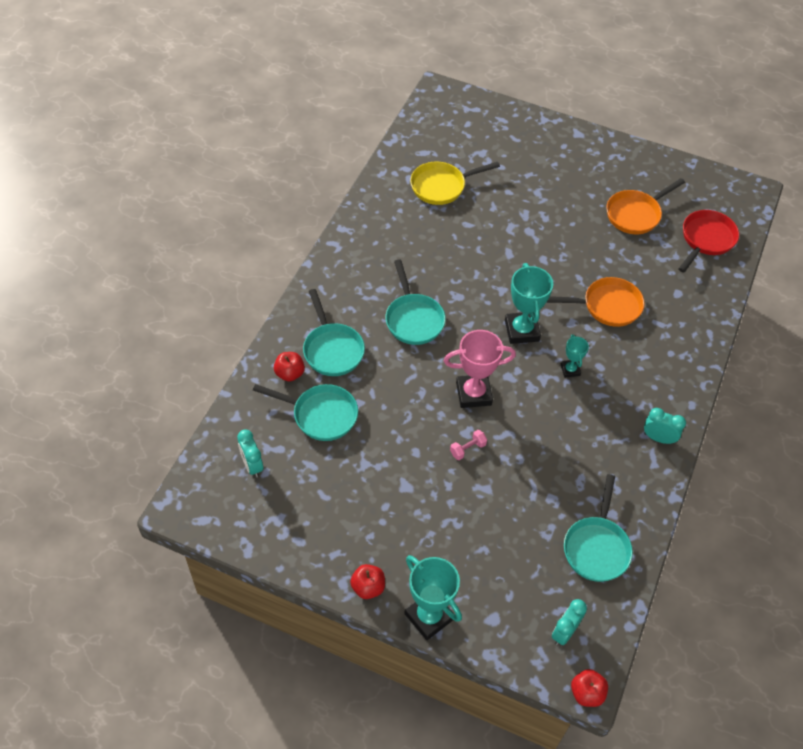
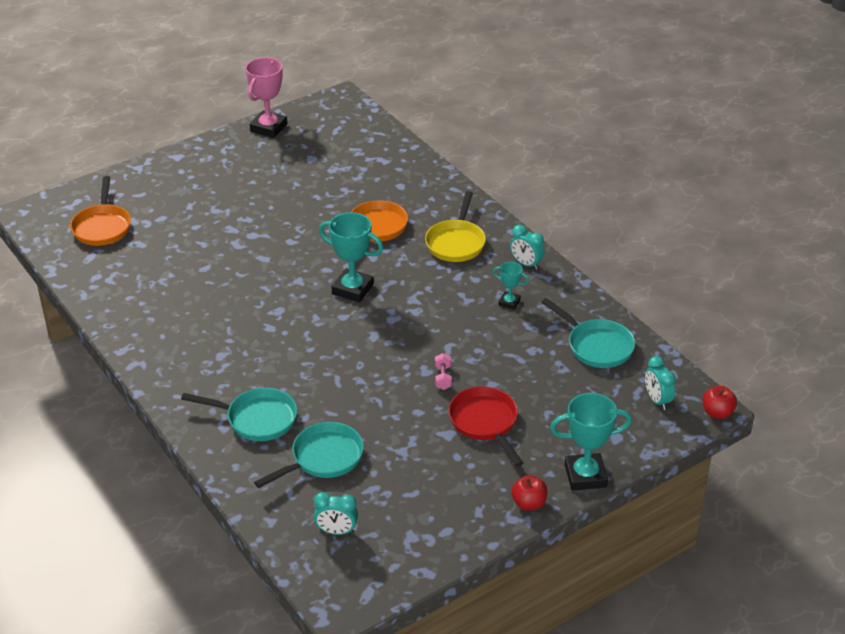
camera: 55 degrees left, 15 degrees down
red apple [274,352,305,382] -> none
turquoise pan [385,259,446,345] -> none
yellow pan [410,162,500,205] -> yellow pan moved to [425,191,486,262]
pink trophy [444,330,516,408] -> pink trophy moved to [245,57,287,138]
turquoise trophy [561,334,589,378] -> turquoise trophy moved to [493,262,529,310]
orange pan [606,178,685,234] -> orange pan moved to [70,176,131,246]
turquoise clock [644,408,686,444] -> turquoise clock turned 105 degrees counterclockwise [510,225,545,270]
red pan [678,210,739,273] -> red pan moved to [448,386,523,466]

